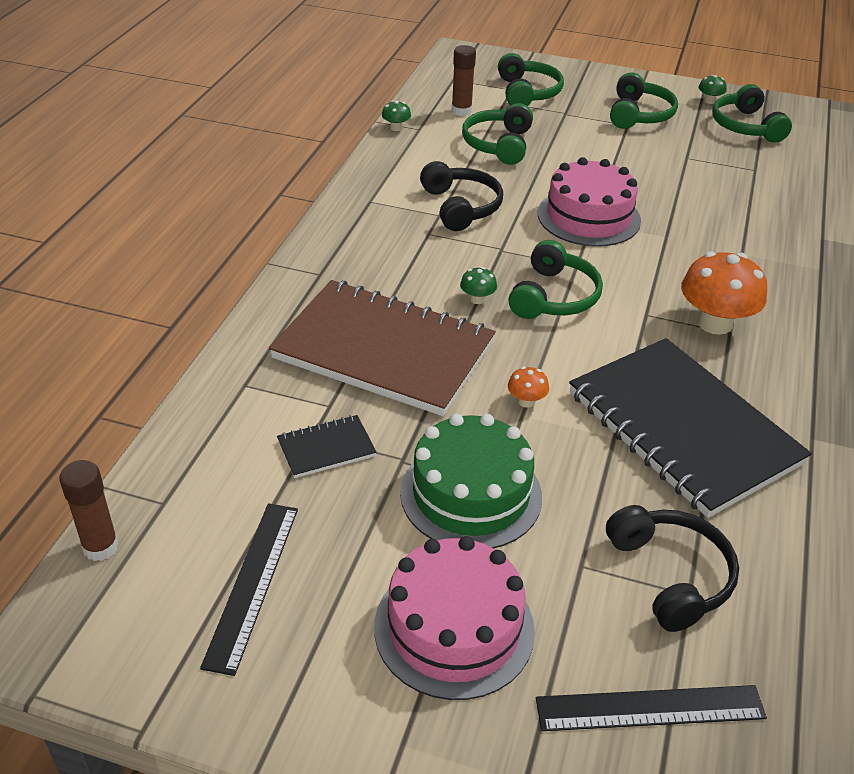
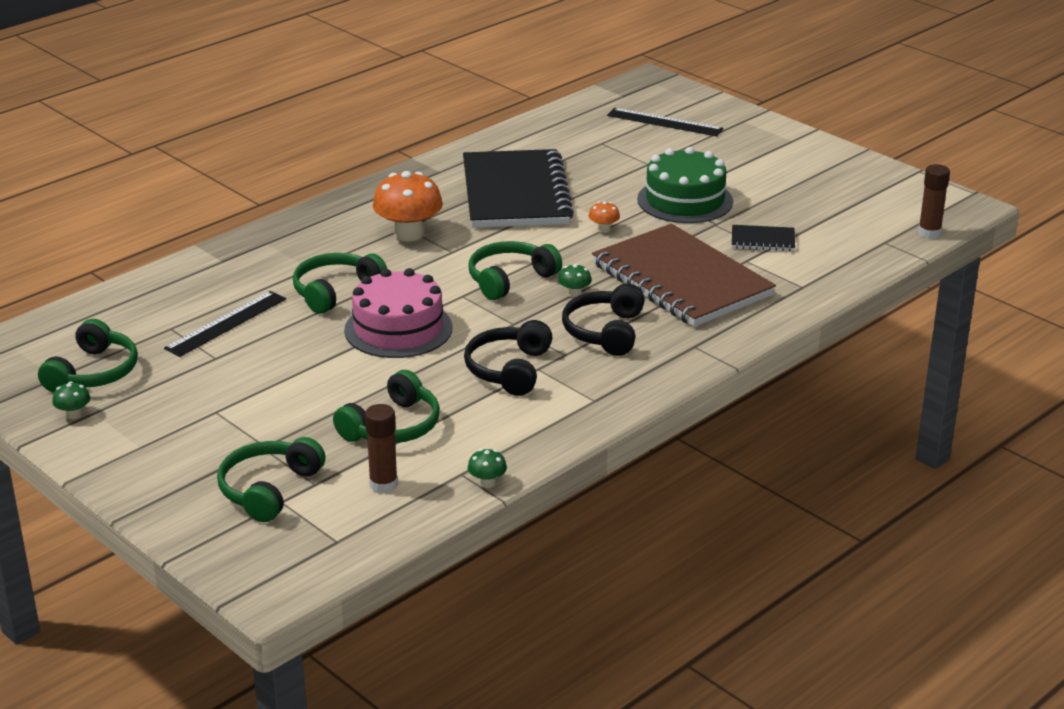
camera: 150 degrees left, 10 degrees down
black ruler [200,503,298,676] -> black ruler moved to [164,291,286,357]
pink cake [374,536,535,700] -> none
black headphones [606,505,739,632] -> black headphones moved to [562,284,645,356]
green headphones [610,72,678,129] -> green headphones moved to [293,253,387,314]

